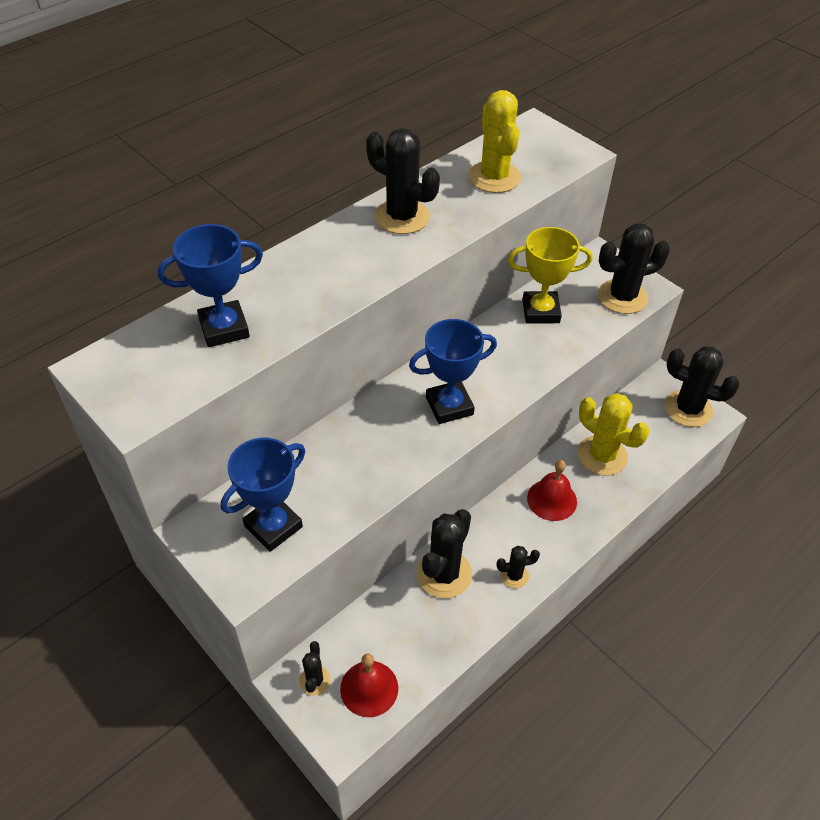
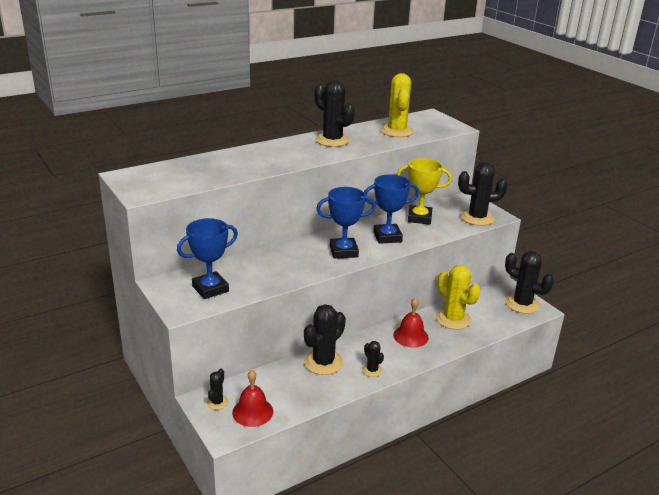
camera: 10 degrees right, 20 degrees down
blue trophy [158,224,263,347] -> blue trophy moved to [364,174,419,244]
black cactus [497,546,540,588] -> black cactus turned 60 degrees clockwise [362,341,384,377]

